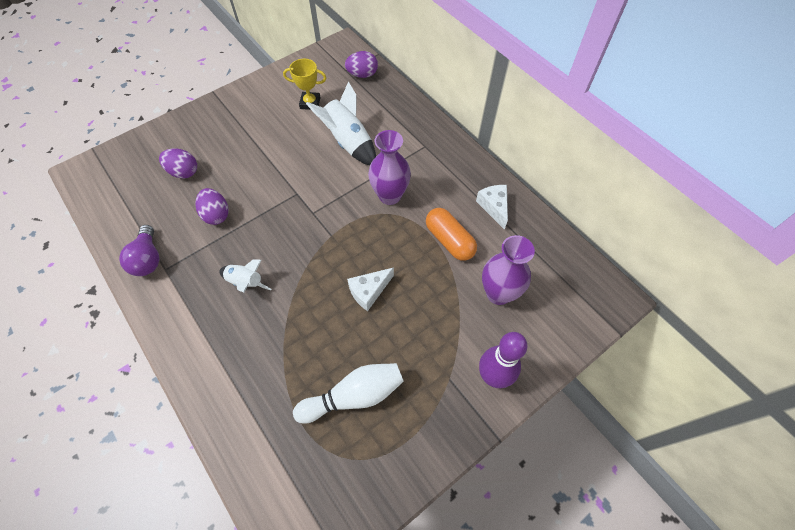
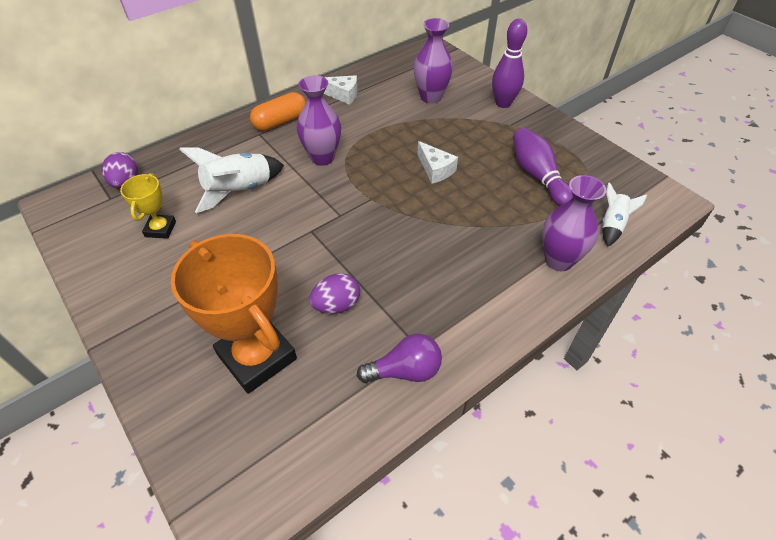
camera: 90 degrees left, 10 degrees down
purple egg [159,148,197,179] -> orange trophy [171,234,297,394]
white rocket [219,259,271,293] -> white rocket moved to [602,182,647,247]
white bowling pin [293,363,404,424] -> purple bowling pin [513,128,573,206]
orange capsule [426,208,477,261] -> orange capsule moved to [250,92,306,131]
white cheese [476,185,508,230] -> white cheese turned 150 degrees counterclockwise [324,75,358,105]
none -> purple vase [542,175,606,271]

